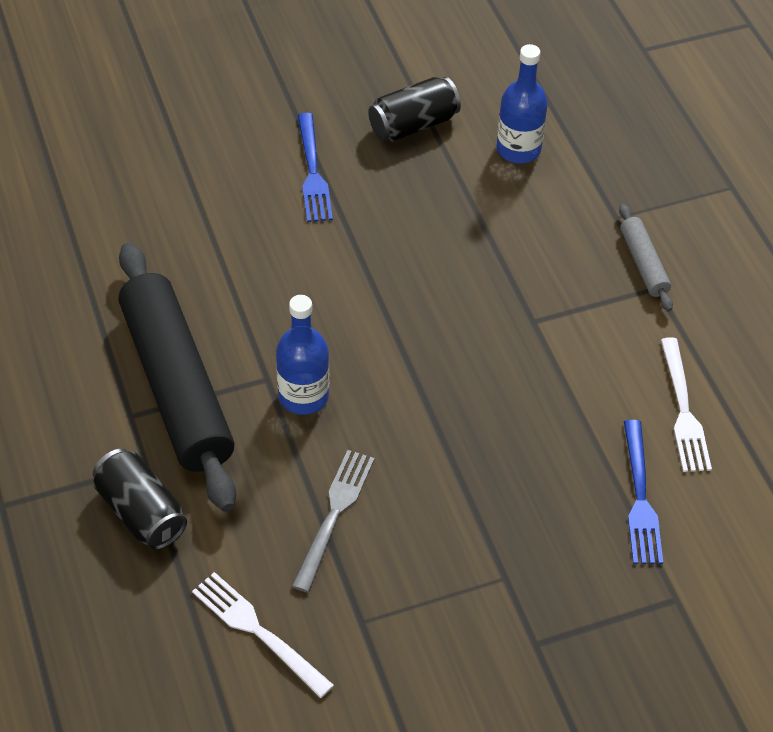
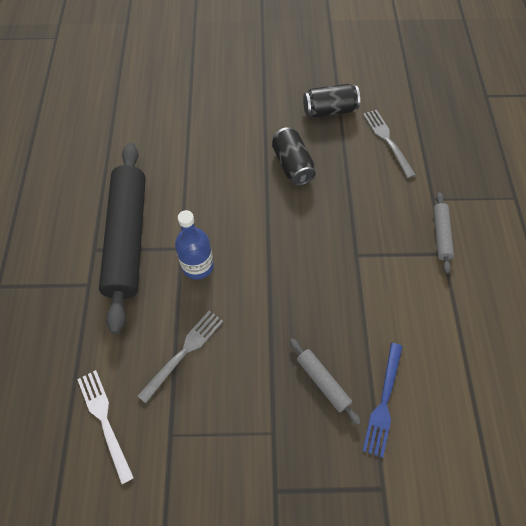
camera: 20 degrees right, 10 degrees up
black can [93,449,187,550] -> black can moved to [272,127,316,186]
blue fork [298,113,333,222] -> none
blue bottle [497,44,548,163] -> grey fork [363,110,416,178]
white fork [661,337,712,472] -> none
none -> grey rolling pin [290,338,361,425]

